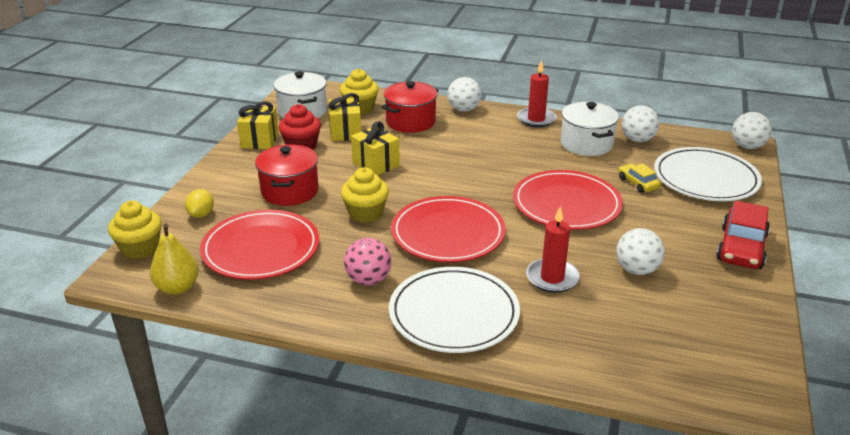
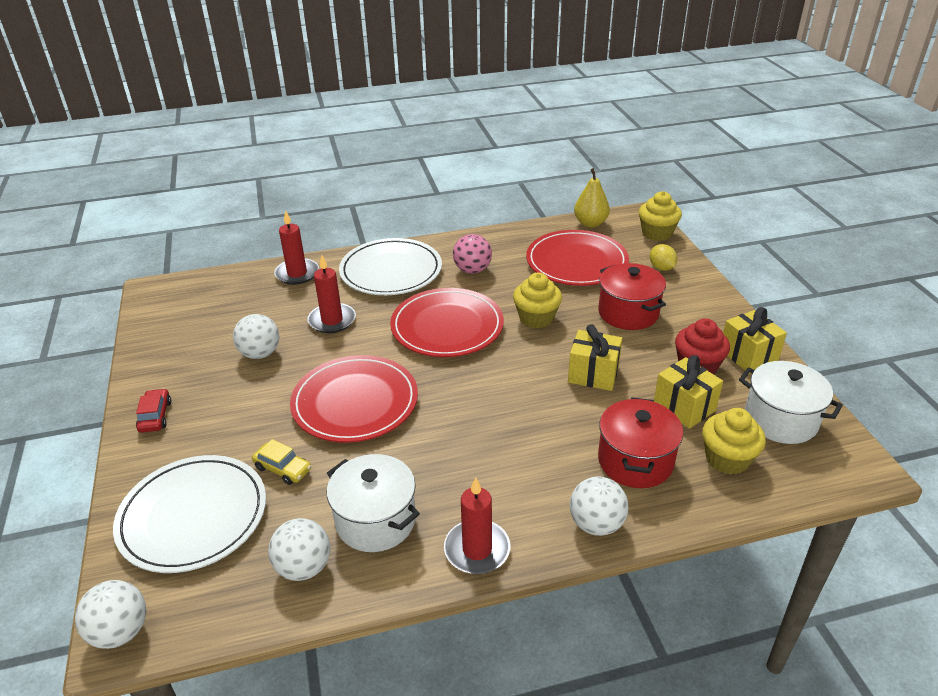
camera: 150 degrees right, 5 degrees up
red car [716,201,770,269] -> red car [136,388,171,433], size x0.56
none -> red candle [274,210,319,285]

